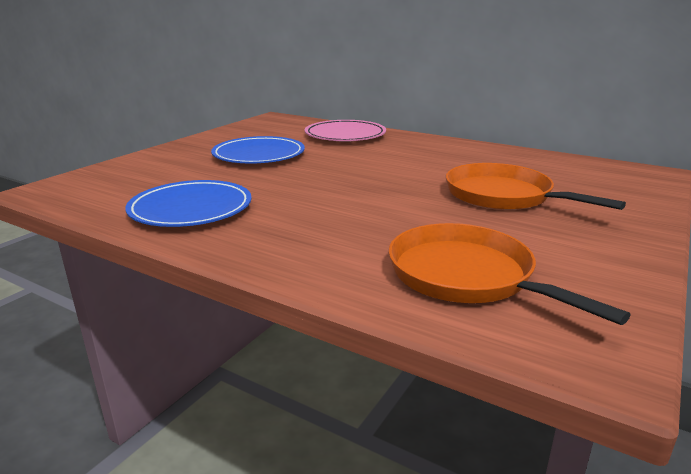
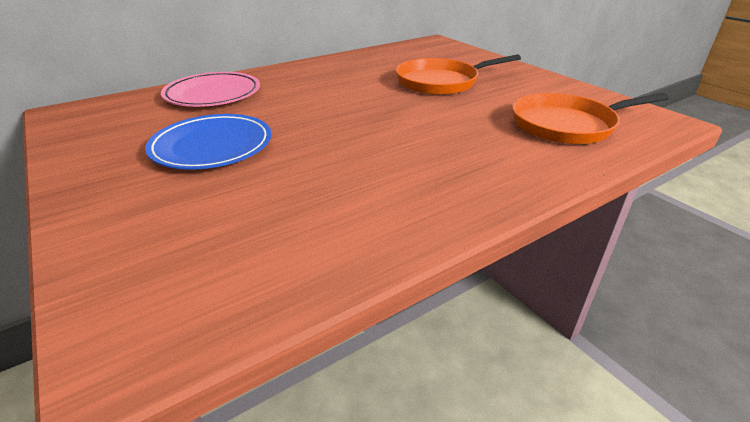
camera: 65 degrees left, 10 degrees up
blue plate [125,180,252,227] -> none

